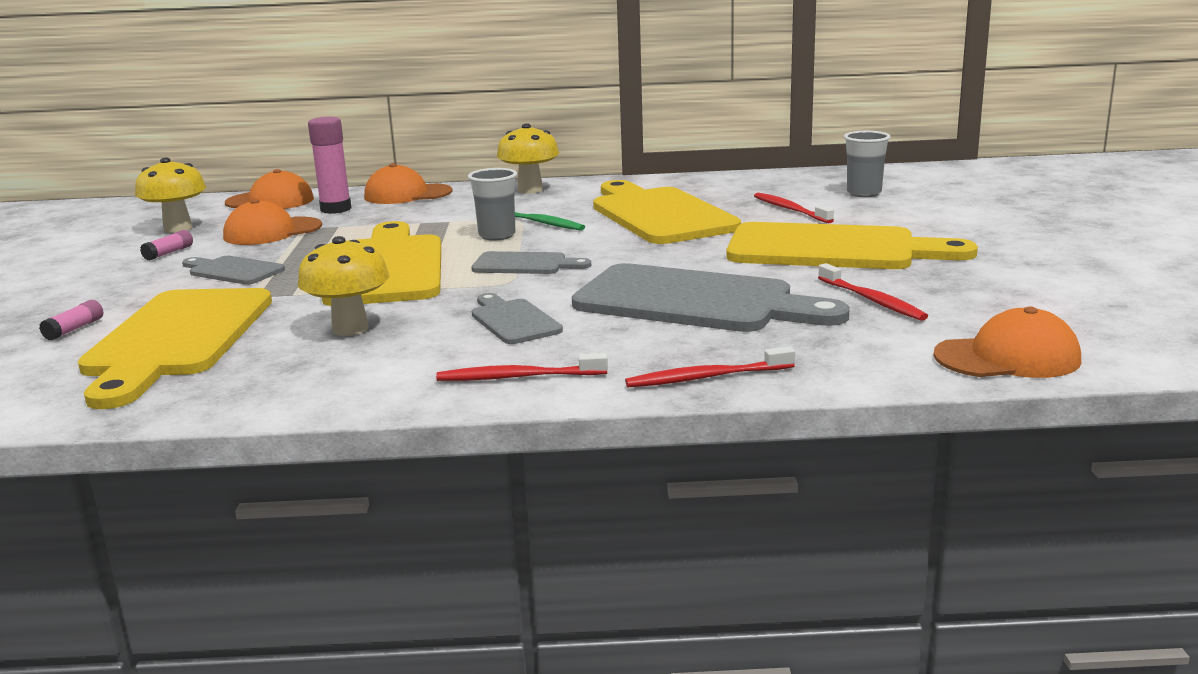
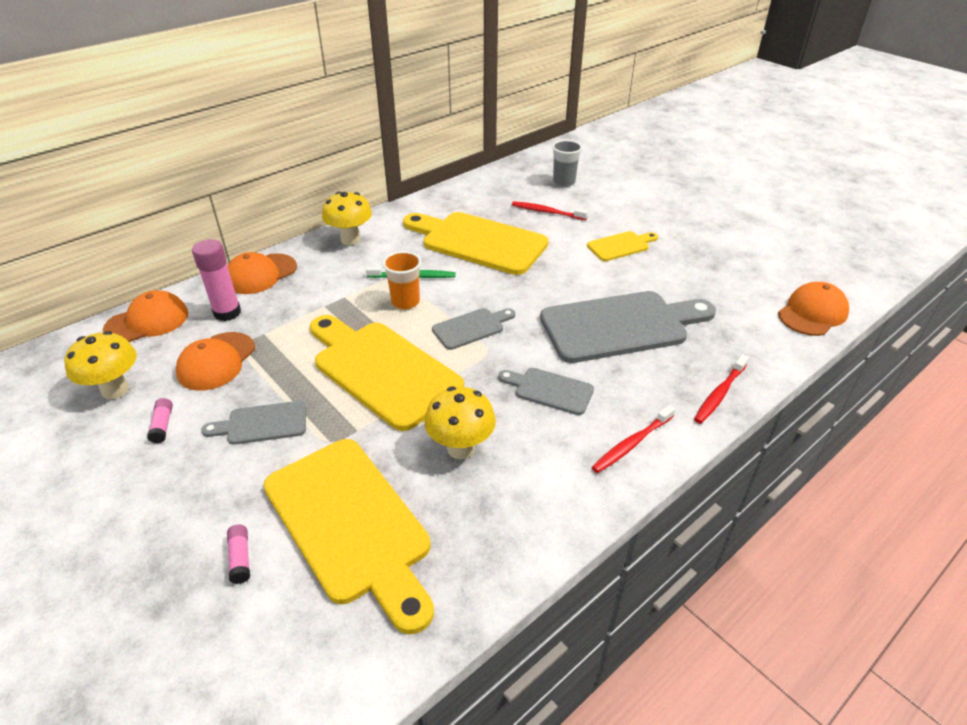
camera: 40 degrees left, 20 degrees up
grey cup [468,168,517,241] -> orange cup [382,251,421,310]
yellow cutting board [727,222,978,269] -> yellow cutting board [587,231,658,261], size x0.49
red toothbrush [818,263,928,321] -> none

